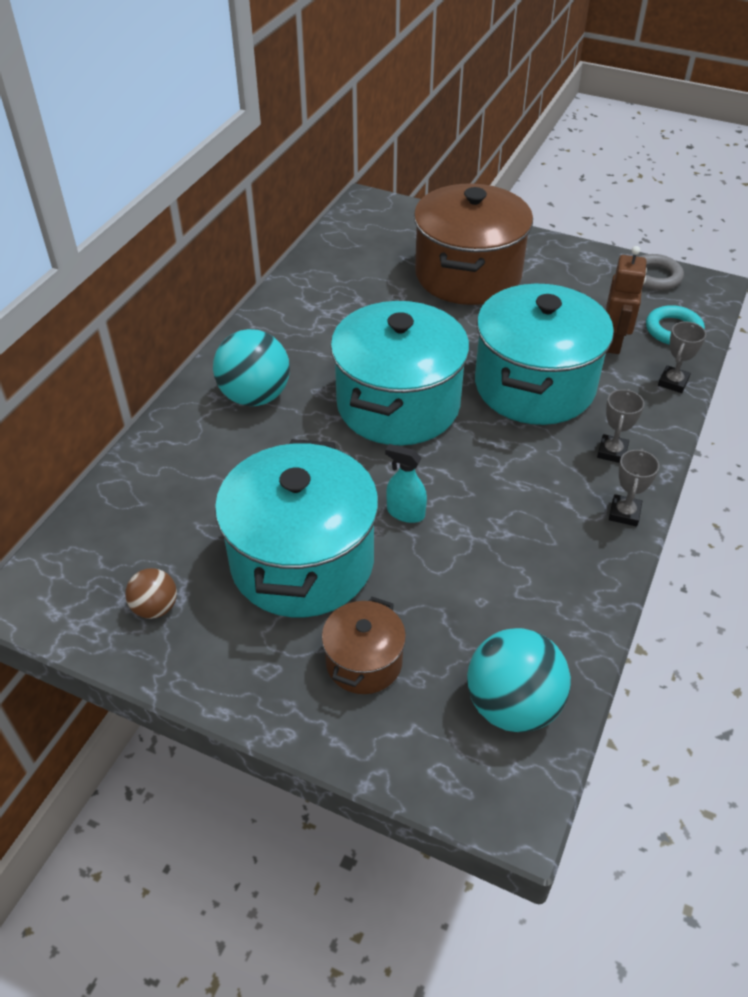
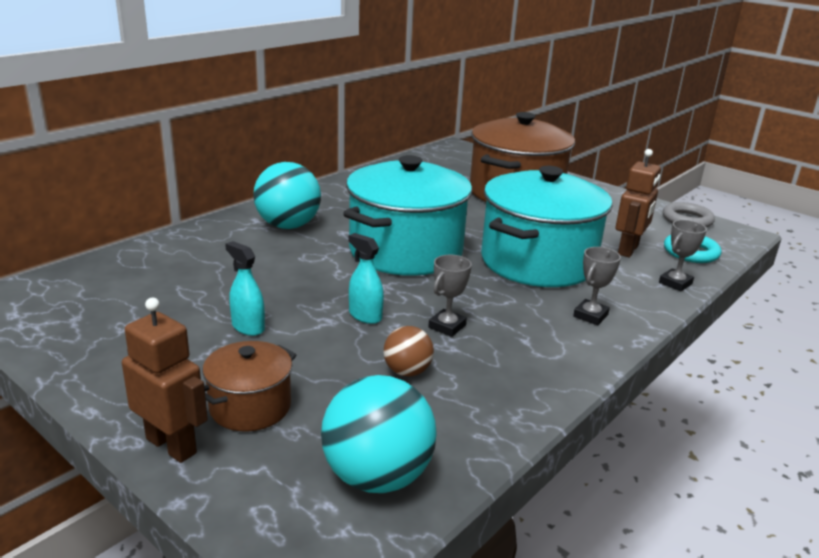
camera: 15 degrees right, 20 degrees down
brown ball [125,568,177,619] -> brown ball moved to [383,326,434,377]
turquoise pot [215,439,379,617] -> turquoise spray bottle [225,241,265,336]
grey trophy [609,448,660,527] -> grey trophy moved to [428,255,472,337]
none -> brown robot [122,298,208,463]

